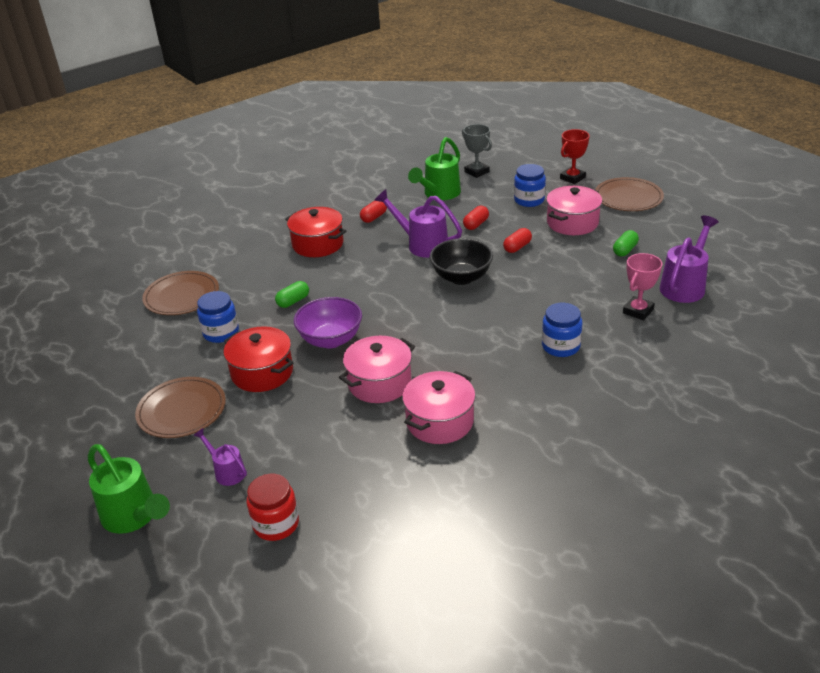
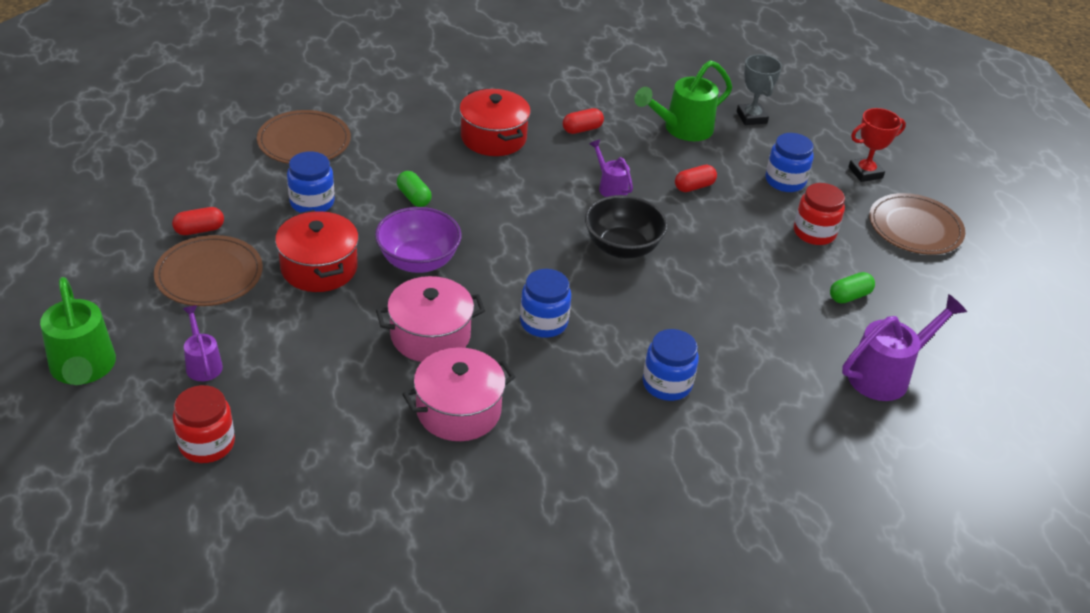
camera: 20 degrees right, 5 degrees up
green capsule [275,281,309,308] -> green capsule turned 75 degrees clockwise [397,171,432,207]
purple watering can [374,189,462,258] -> purple watering can [590,139,633,197], size x0.56
red capsule [503,228,532,253] -> red capsule moved to [172,207,224,235]
pink pot [546,186,602,235] -> red jar [794,183,845,245]
pink trophy [623,253,662,320] -> none
none -> blue jar [520,269,571,338]

